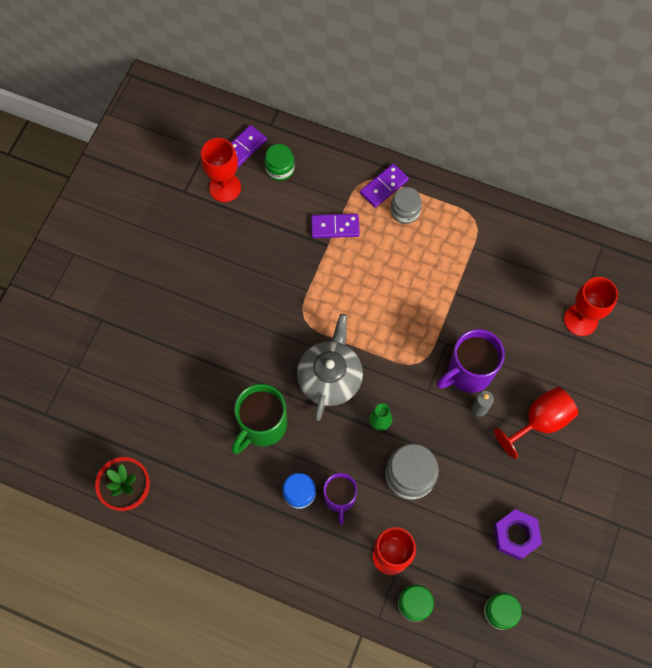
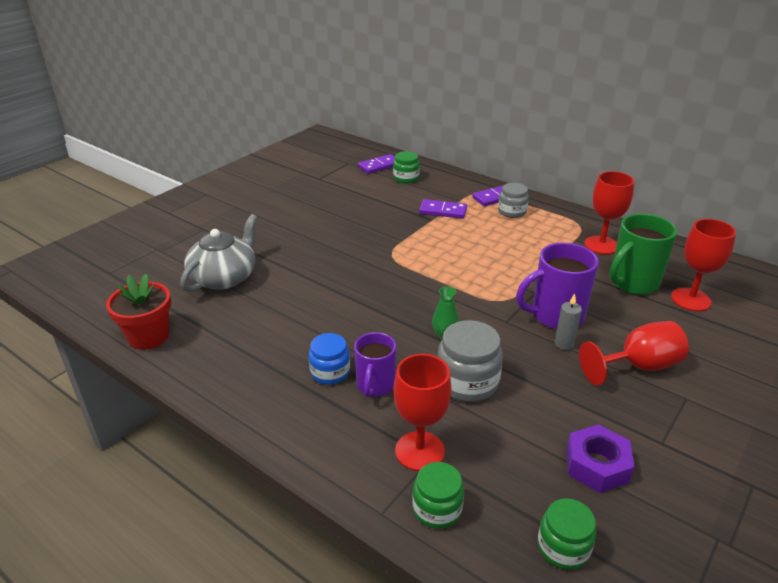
camera: 15 degrees right, 35 degrees down
red goblet [201,138,241,202] -> red goblet moved to [584,171,634,254]
green mug [232,384,287,454] -> green mug moved to [610,214,677,295]
grey teapot [297,314,363,421] -> grey teapot moved to [180,214,258,292]

